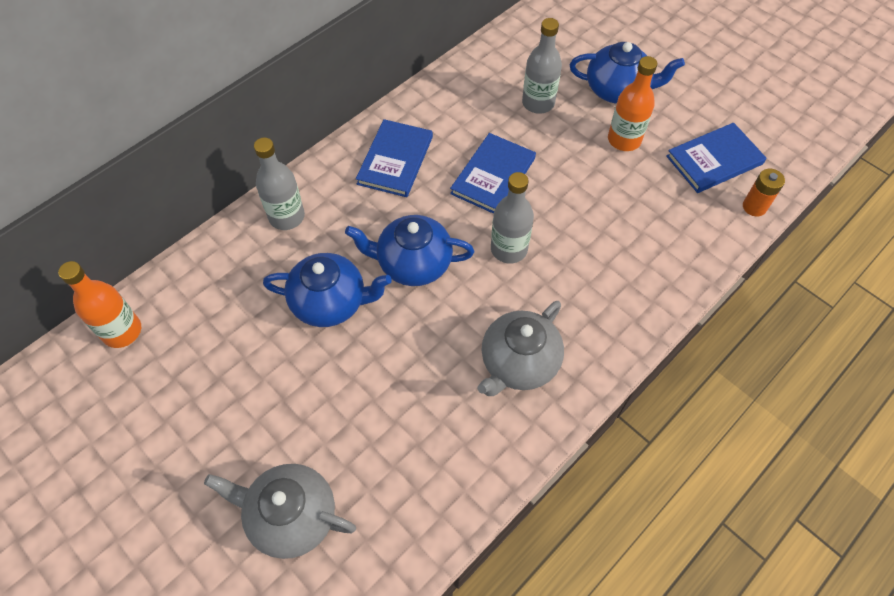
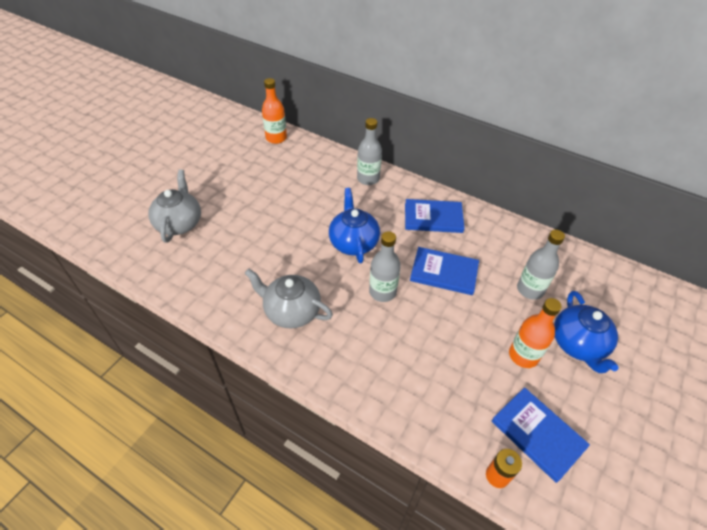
camera: 75 degrees right, 10 degrees down
blue teapot [263,253,392,327] -> none

